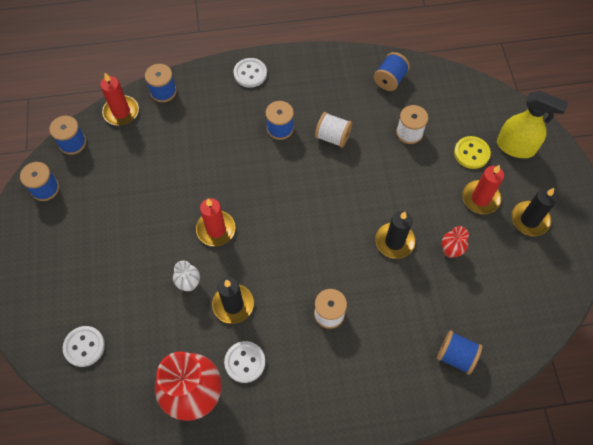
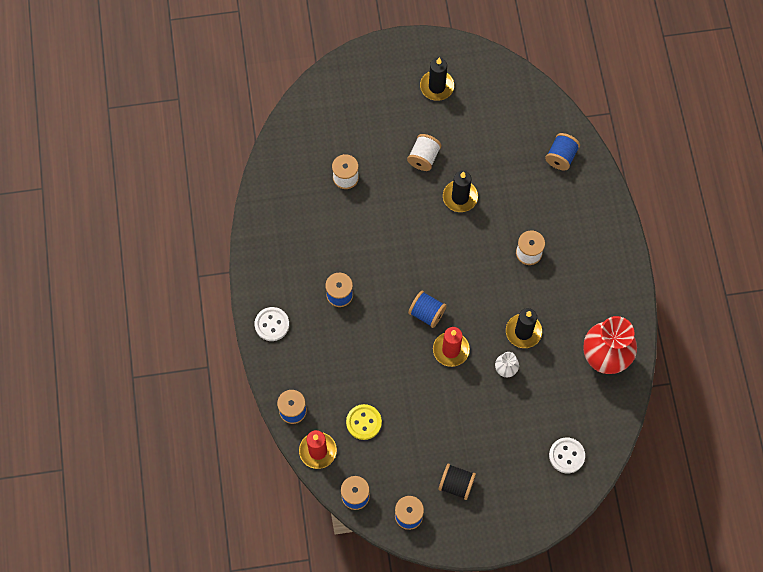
camera: 90 degrees left, 5 degrees up
white button [224,341,265,383] -> none
white spool [315,112,352,148] -> white spool moved to [407,134,441,171]
blue spool [374,52,410,91] -> blue spool moved to [408,291,447,328]
red vase [441,226,469,258] -> none
yellow button [454,136,491,169] -> yellow button moved to [346,404,382,440]
red candle [462,165,504,214] -> none
yellow spray bottle [497,91,568,158] -> none
none -> black spool [438,463,476,500]

